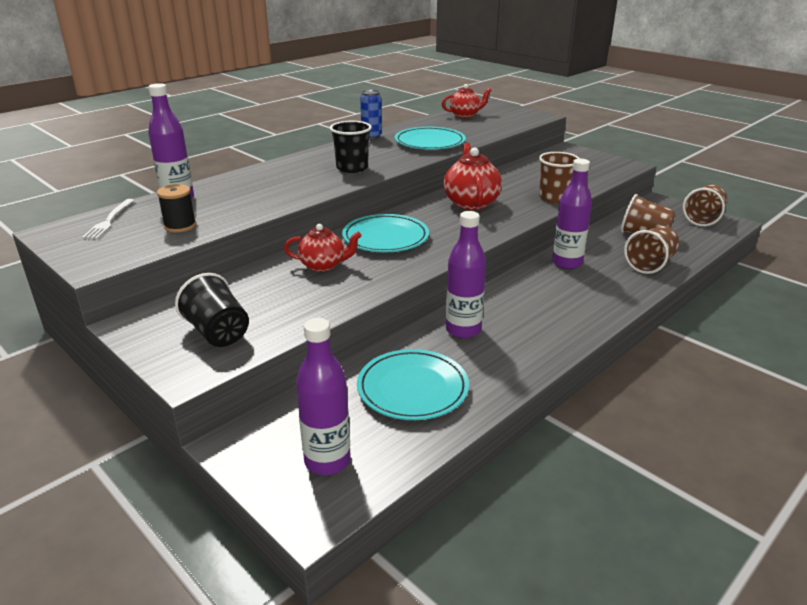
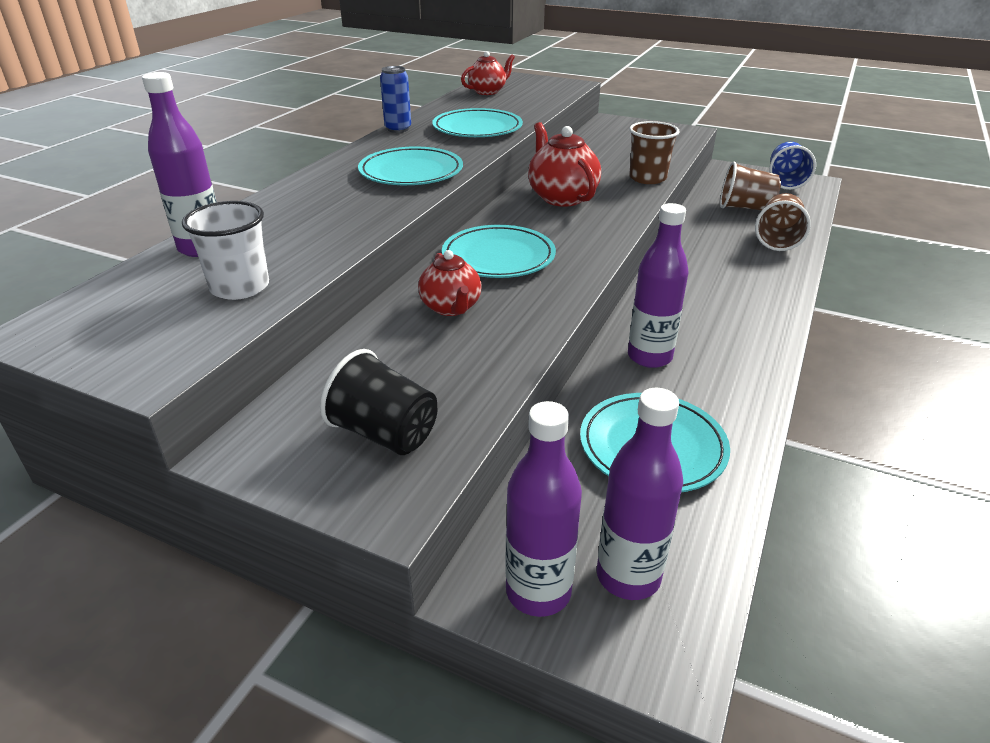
camera: 20 degrees left, 5 degrees up
white fork [82,199,134,239] -> none
black spool [157,184,196,232] -> white cup [182,201,269,300]
red teapot [284,224,362,272] -> red teapot turned 90 degrees clockwise [418,250,482,316]
black cup [330,121,372,173] -> turquoise plate [358,146,463,185]
purple bottle [552,159,592,269] -> purple bottle moved to [505,401,582,617]
brown cup [683,185,727,226] -> blue cup [769,142,816,190]

